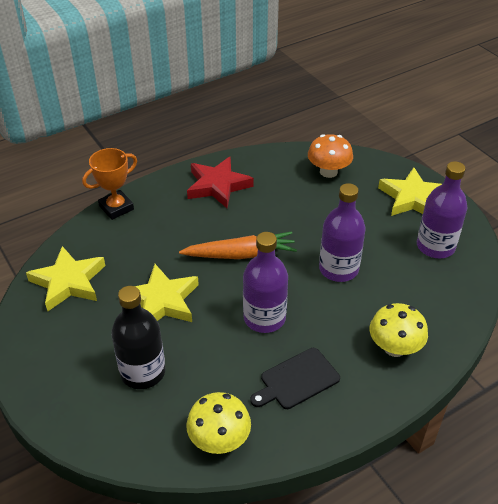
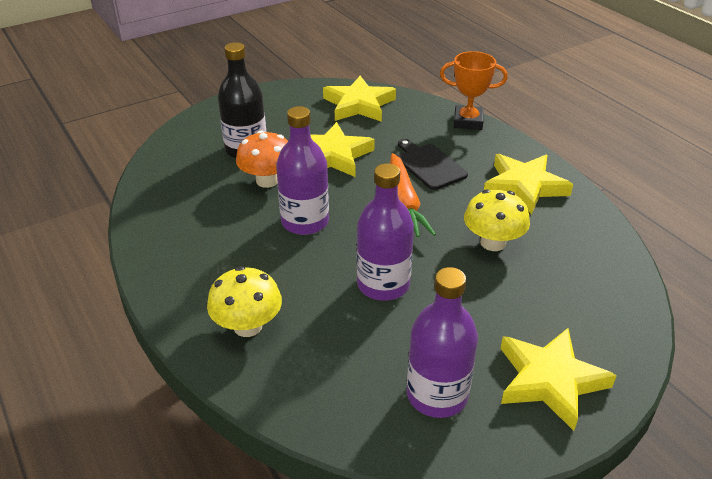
camera: 90 degrees right, 5 degrees down
orange trophy [82,148,137,220] -> orange trophy turned 45 degrees counterclockwise [440,51,508,130]
yellow mushroom [186,392,251,454] -> yellow mushroom moved to [464,190,530,251]
red star [187,157,254,208] -> yellow star [484,154,573,215]
black cutting board [250,348,340,409] -> black cutting board moved to [398,139,468,190]
orange mushroom [308,134,353,178] -> orange mushroom moved to [236,130,288,188]

